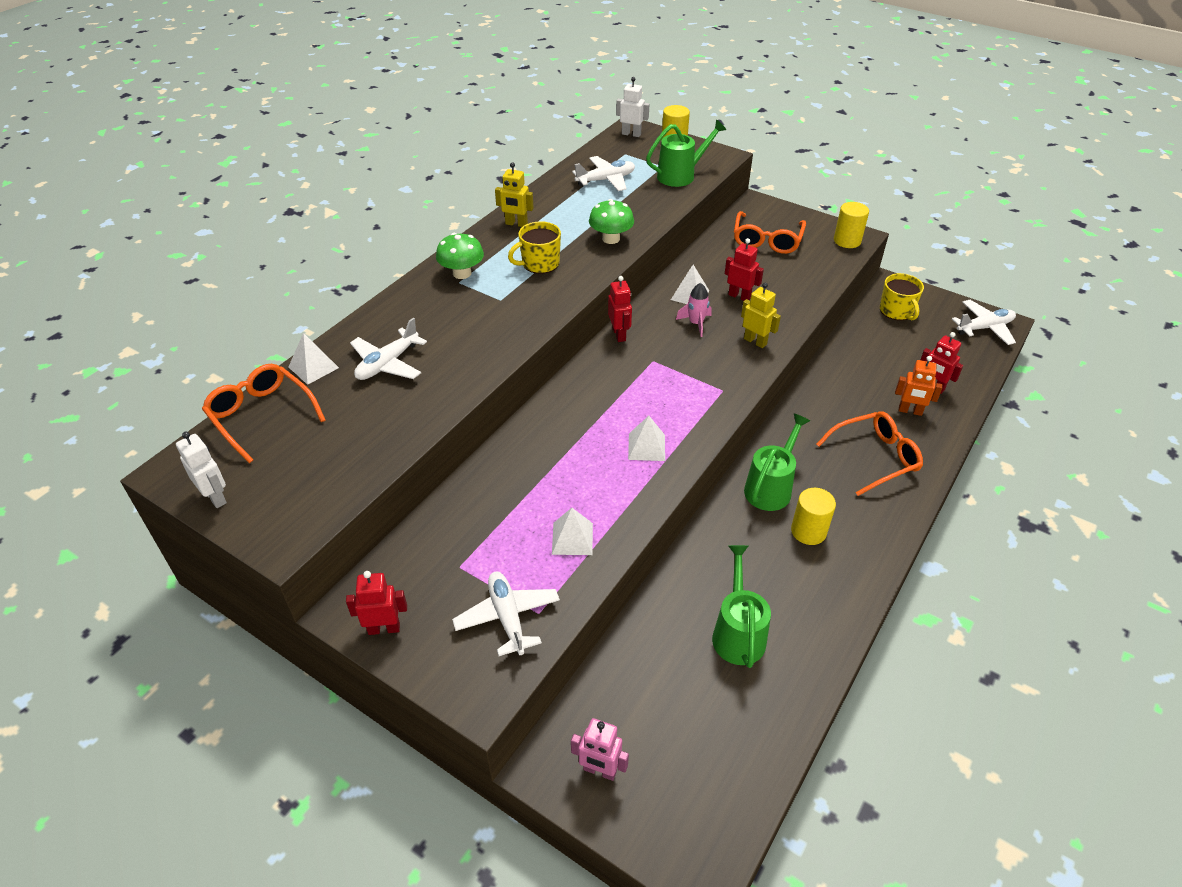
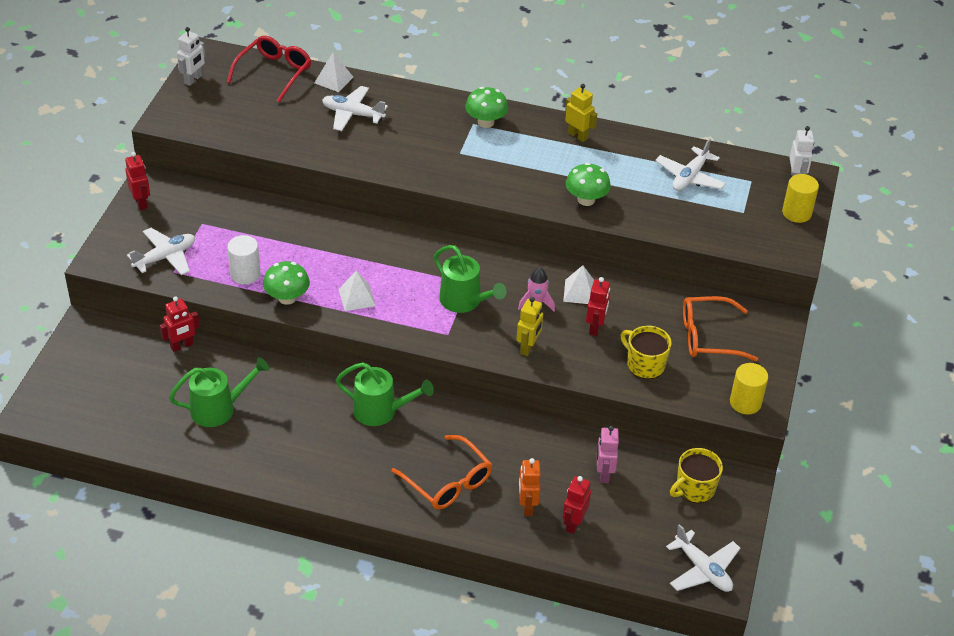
camera: 70 degrees right, 0 degrees up
orange glasses [202,364,325,463] -> red glasses [226,36,311,103]
yellow robot [495,162,534,227] -> yellow robot turned 135 degrees clockwise [565,84,597,142]
yellow mug [508,221,561,274] -> yellow mug moved to [621,326,672,379]
white pyramid [552,508,593,555] -> white cylinder [227,235,260,284]
pink robot [571,718,629,781] -> pink robot moved to [597,426,619,483]
white plane [572,156,635,191] -> white plane turned 75 degrees clockwise [655,138,726,191]
red robot [608,276,632,342] -> red robot moved to [160,296,200,352]
green watering can [646,119,726,187] -> green watering can moved to [434,245,507,313]
yellow cylinder [791,488,836,545] -> none
none -> green mushroom [263,261,310,305]

